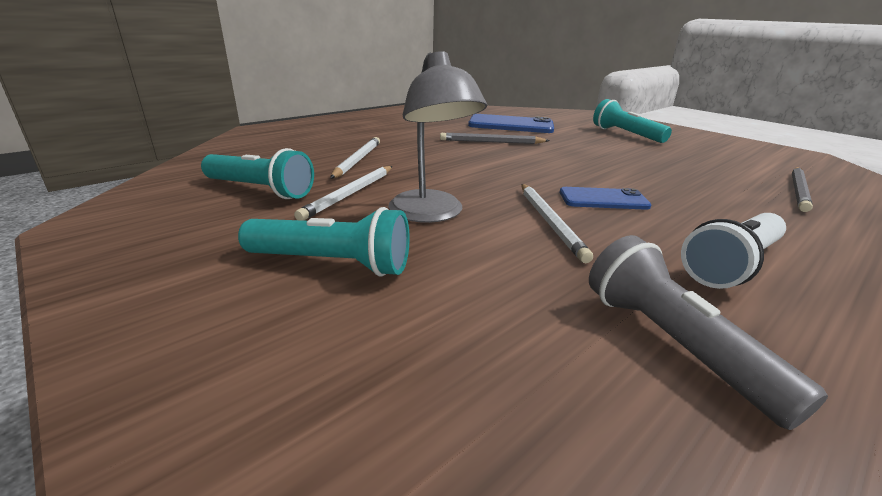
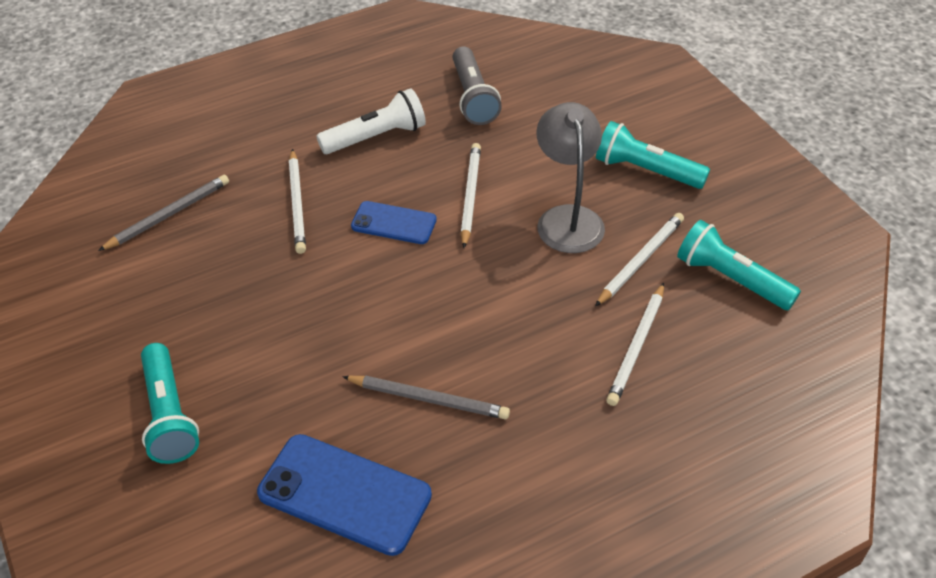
camera: 165 degrees left, 20 degrees up
none -> white pencil [289,149,306,254]

